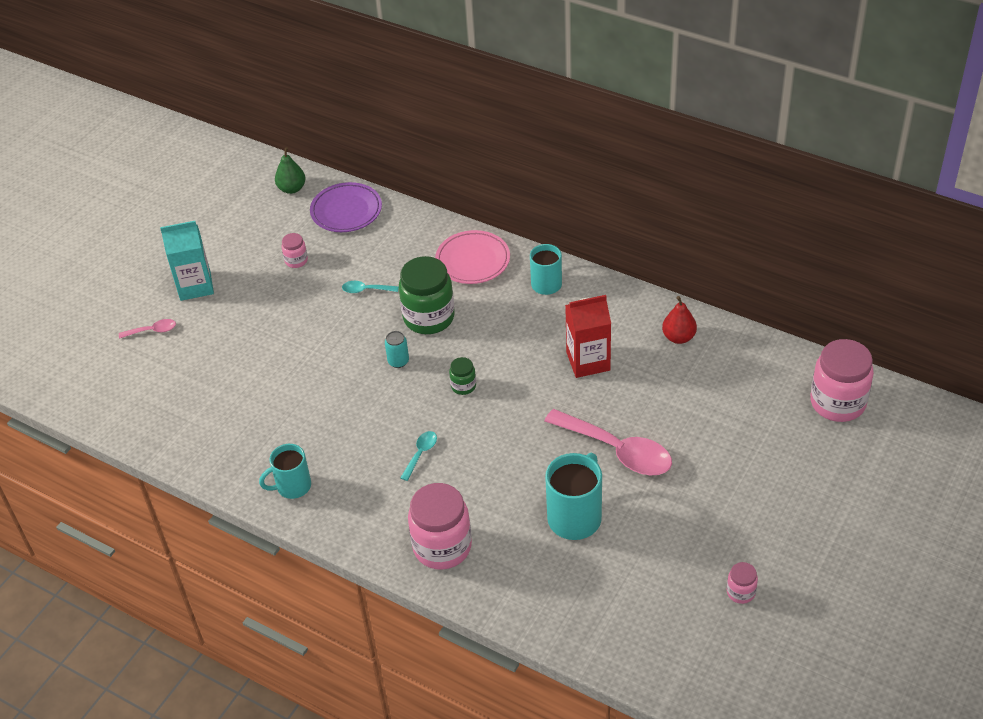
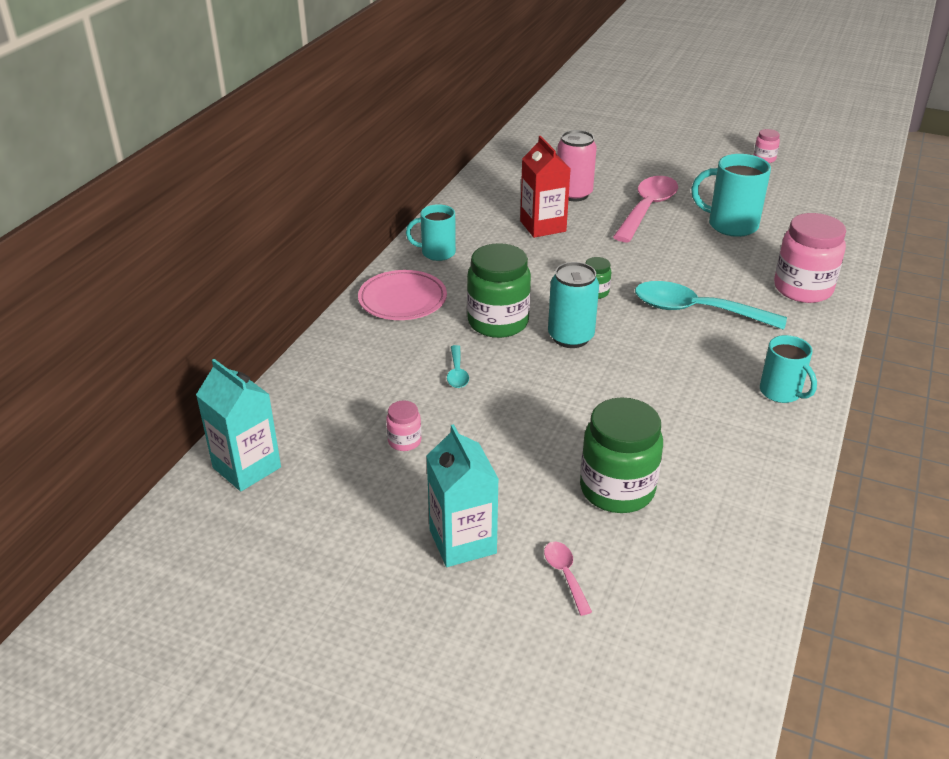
camera: 100 degrees left, 10 degrees down
green pear [275,147,306,194] -> turquoise carton [196,359,281,491]
purple plate [310,182,382,232] -> none
turquoise can [385,331,409,368] -> turquoise can [548,262,599,348], size x1.82
turquoise spoon [400,431,437,481] -> turquoise spoon [635,281,787,330], size x2.23
red pear [662,296,697,344] -> none
pink jar [810,339,874,422] -> none
none -> pink can [557,130,597,201]
none -> green jar [580,397,663,513]

